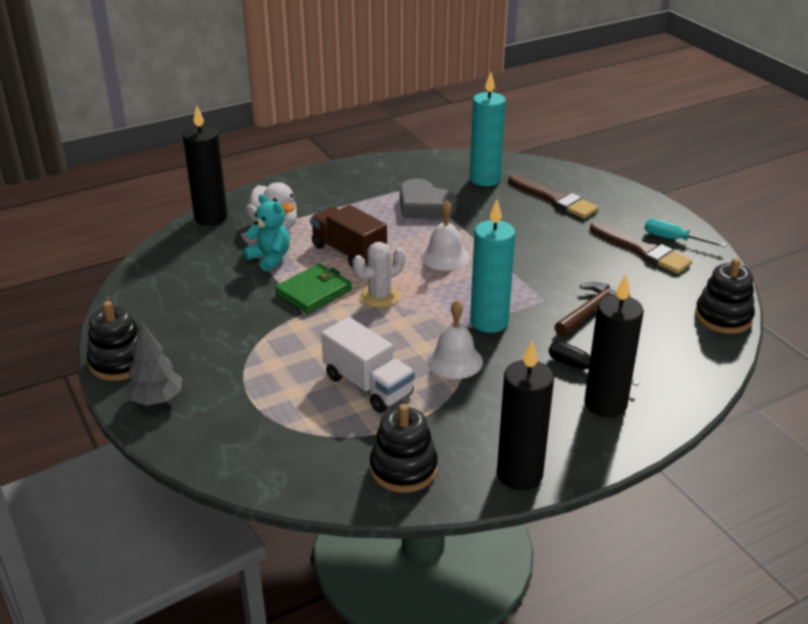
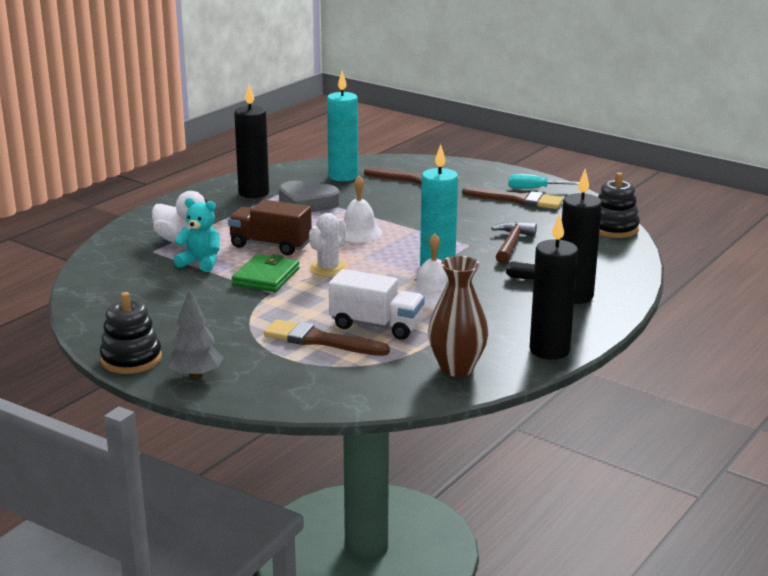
camera: 25 degrees left, 10 degrees down
black candle [183,105,228,225] -> black candle moved to [234,85,269,198]
black stacking toy [370,404,438,493] -> brown vase [428,256,488,377]
none -> brown brush [264,319,390,356]

